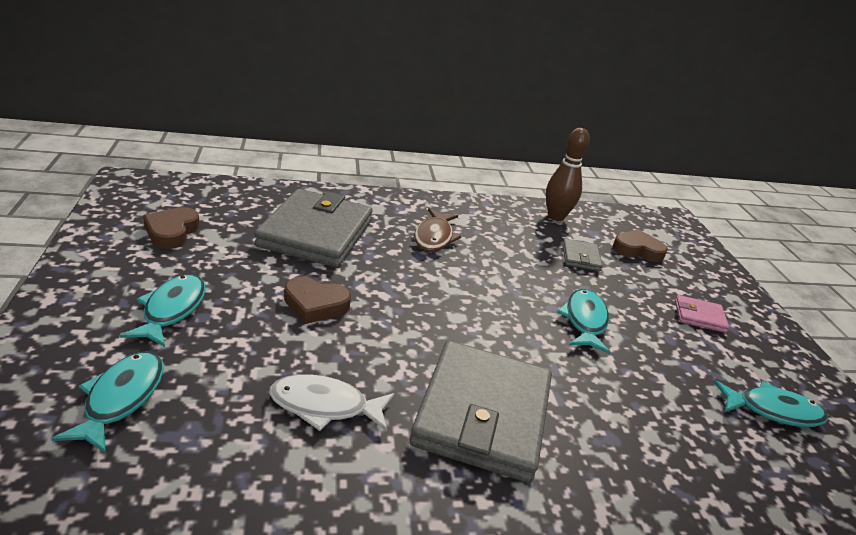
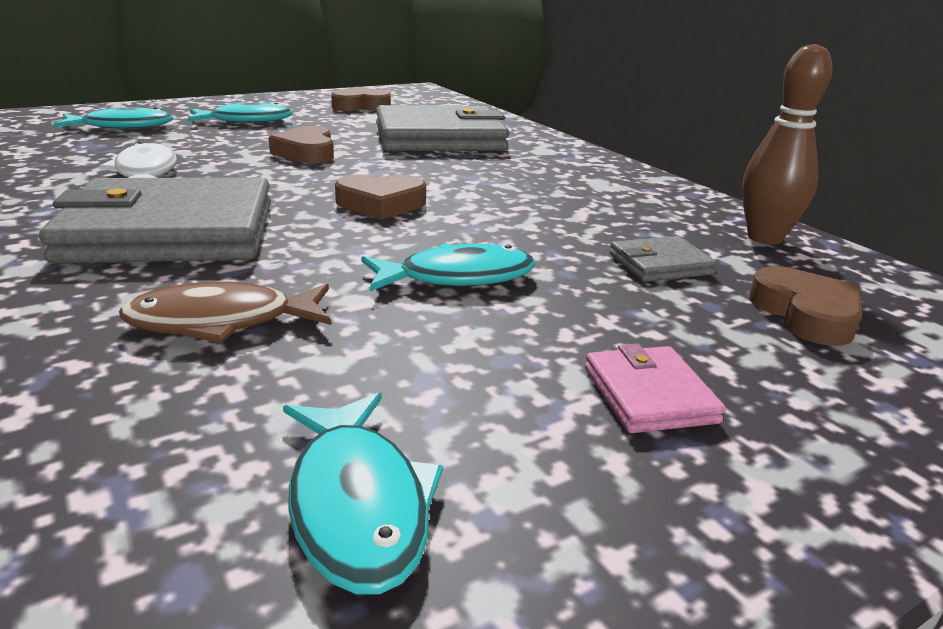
camera: 70 degrees right, 5 degrees down
brown fish [414,208,461,252] -> brown fish moved to [119,281,331,343]
none -> brown heart [335,174,426,220]

